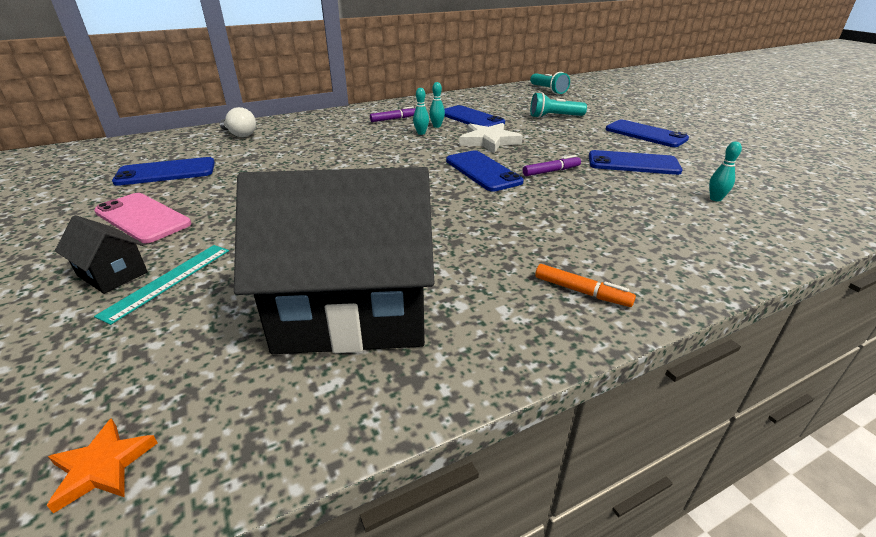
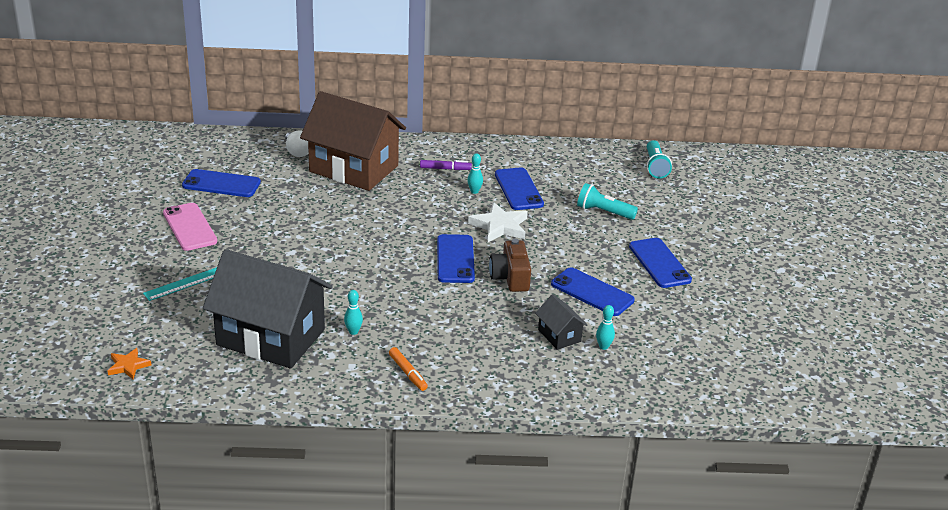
camera: 25 degrees right, 0 degrees up
black house [55,215,148,294] -> black house moved to [535,294,588,350]
turquoise bowling pin [413,88,429,135] -> turquoise bowling pin moved to [344,290,363,335]
purple marker [523,155,581,176] -> brown camera [489,239,531,292]
none -> brown house [300,91,406,191]

